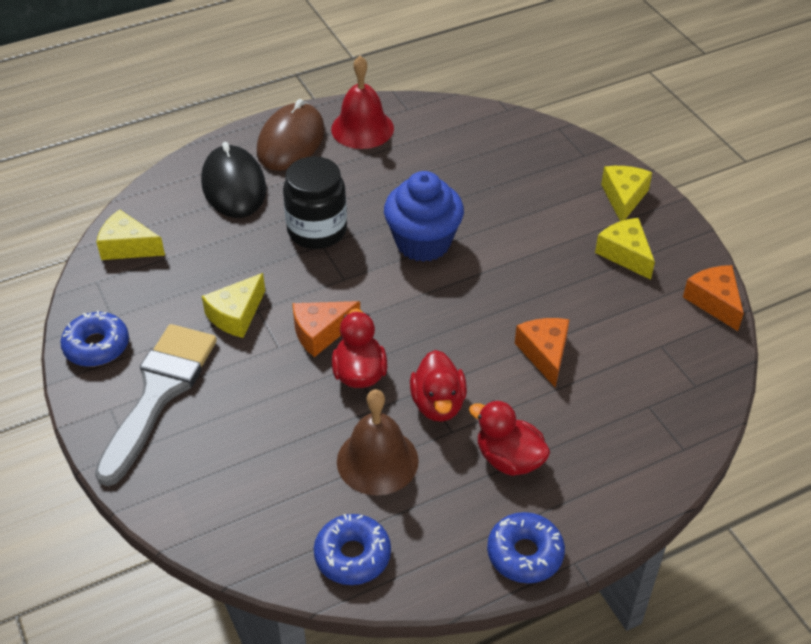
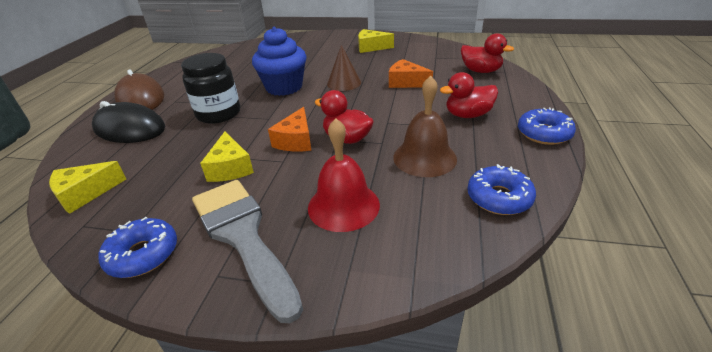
camera: 50 degrees left, 10 degrees down
red bell [331,56,394,149] -> red bell moved to [308,118,380,232]
red duck [410,350,467,422] -> red duck moved to [461,33,514,73]
yellow cheese [601,166,652,221] -> none
orange cheese [683,265,744,331] -> none
none -> brown cone [327,45,361,91]

